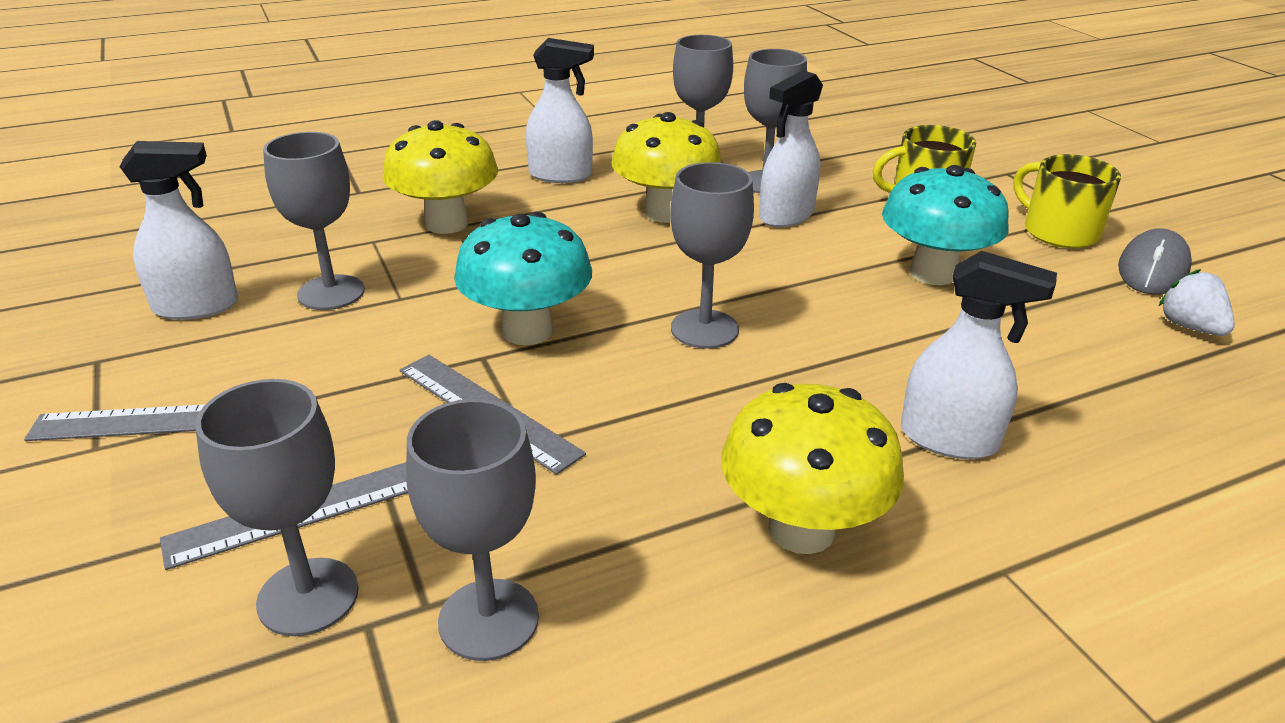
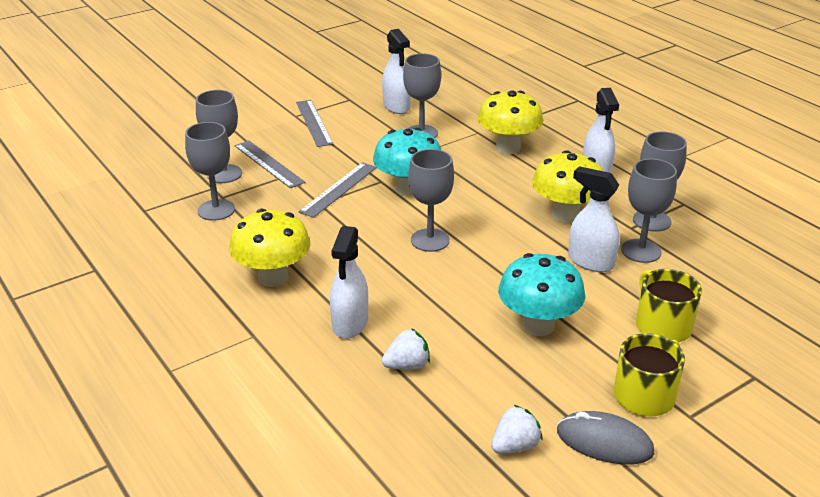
camera: 80 degrees right, 0 degrees up
none -> white strawberry [382,328,430,370]

